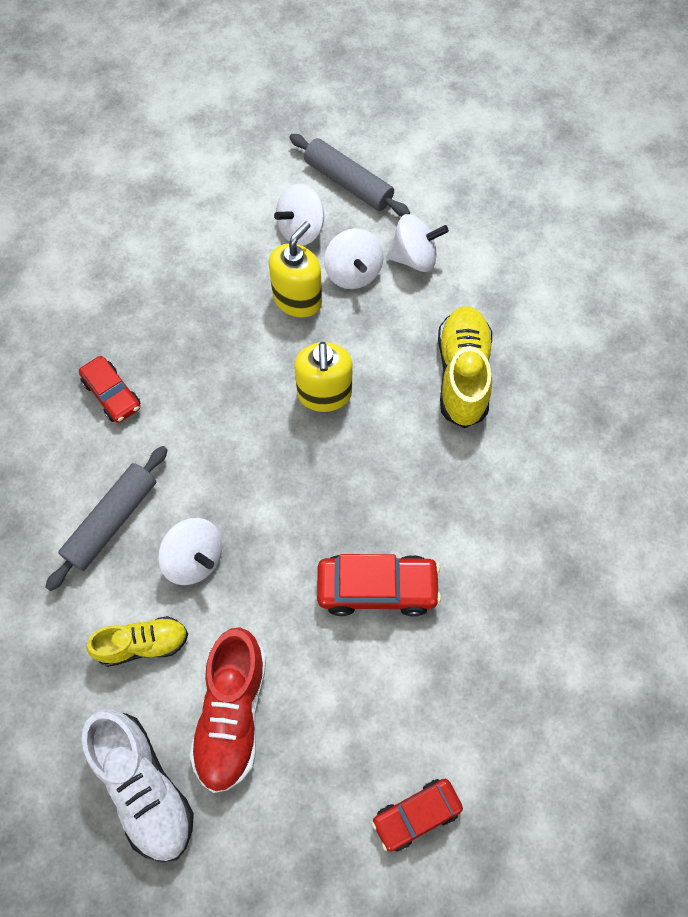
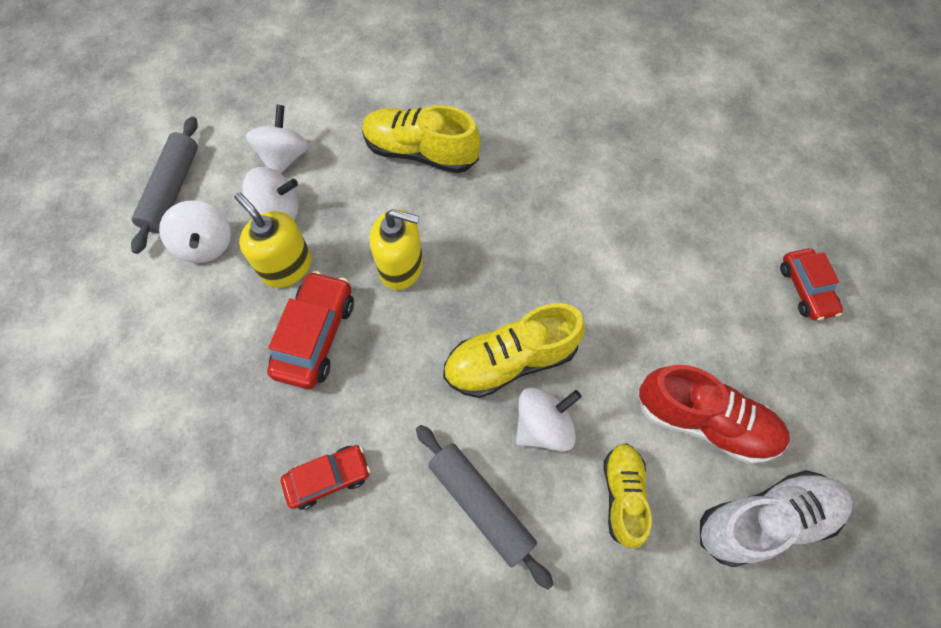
camera: 75 degrees left, 0 degrees up
grey rolling pin [289,134,410,216] -> grey rolling pin turned 45 degrees counterclockwise [131,117,198,254]
red car [317,554,441,617] -> red car moved to [267,271,354,389]
none -> yellow shoe [443,303,585,398]

